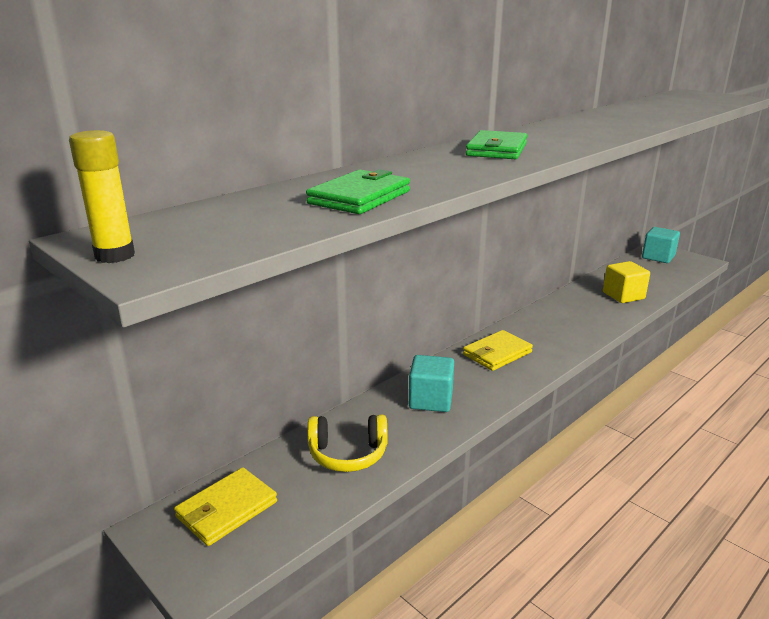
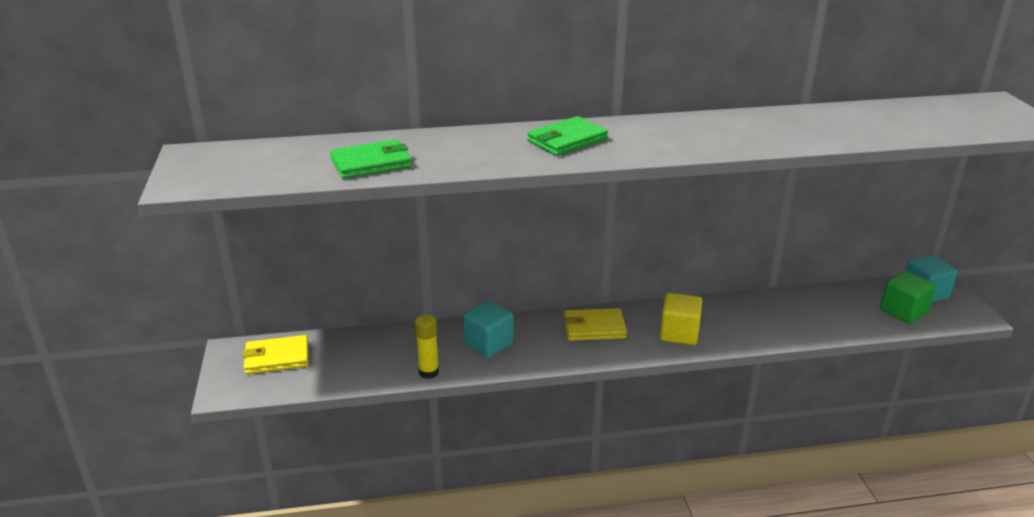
camera: 35 degrees right, 5 degrees up
yellow glue stick [69,130,135,263] -> yellow glue stick moved to [415,315,439,379]
yellow headphones [307,415,388,472] -> none
yellow cube [603,261,650,303] -> yellow cube moved to [660,293,702,345]
none -> green cube [880,271,936,324]

